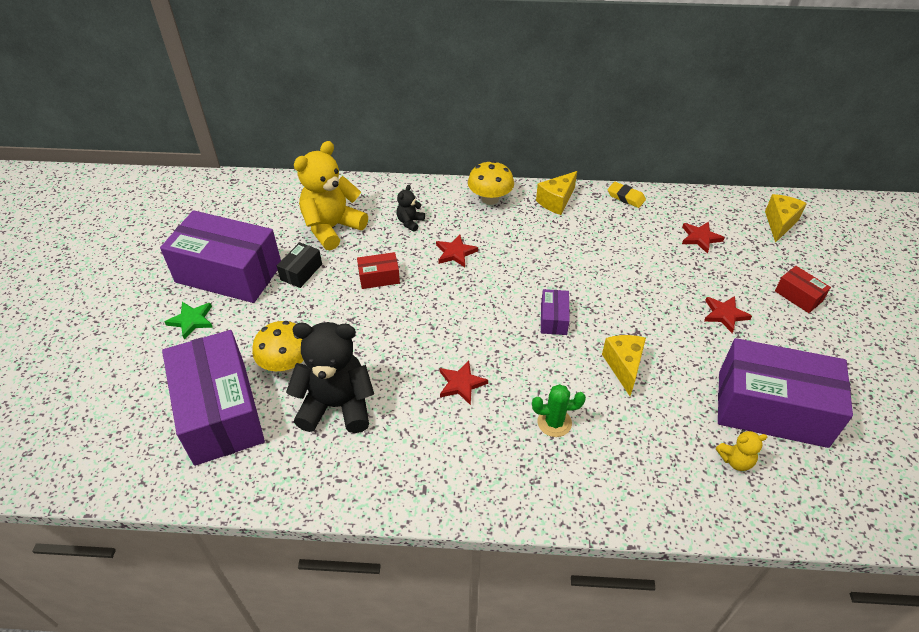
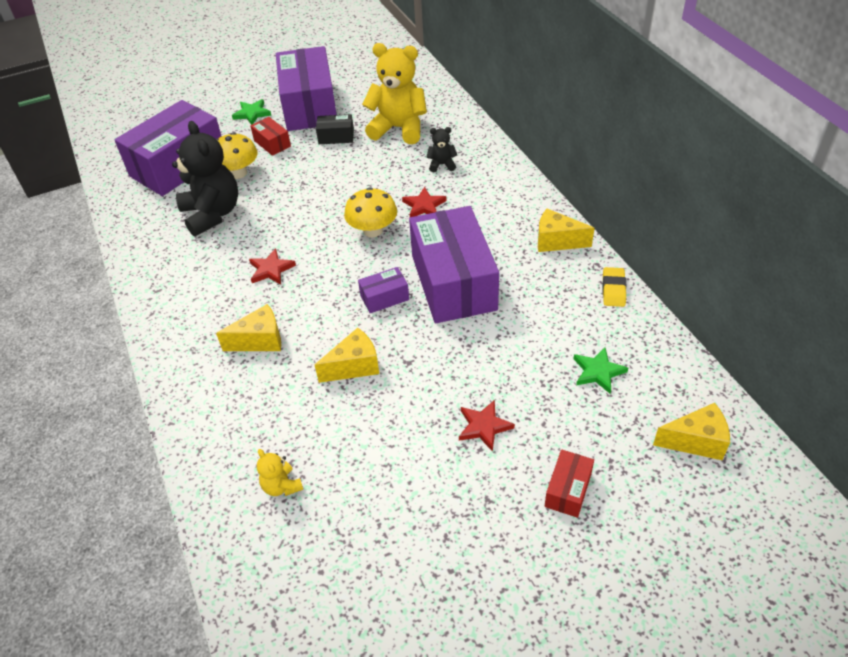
camera: 65 degrees right, 0 degrees up
red box [357,252,400,289] -> red box moved to [250,117,291,156]
yellow mushroom [468,161,514,205] -> yellow mushroom moved to [344,187,397,237]
green cactus [532,384,586,437] -> yellow cheese [216,304,281,351]
red star [682,222,725,254] -> green star [573,347,628,394]
purple box [718,338,853,448] -> purple box moved to [409,206,499,323]

